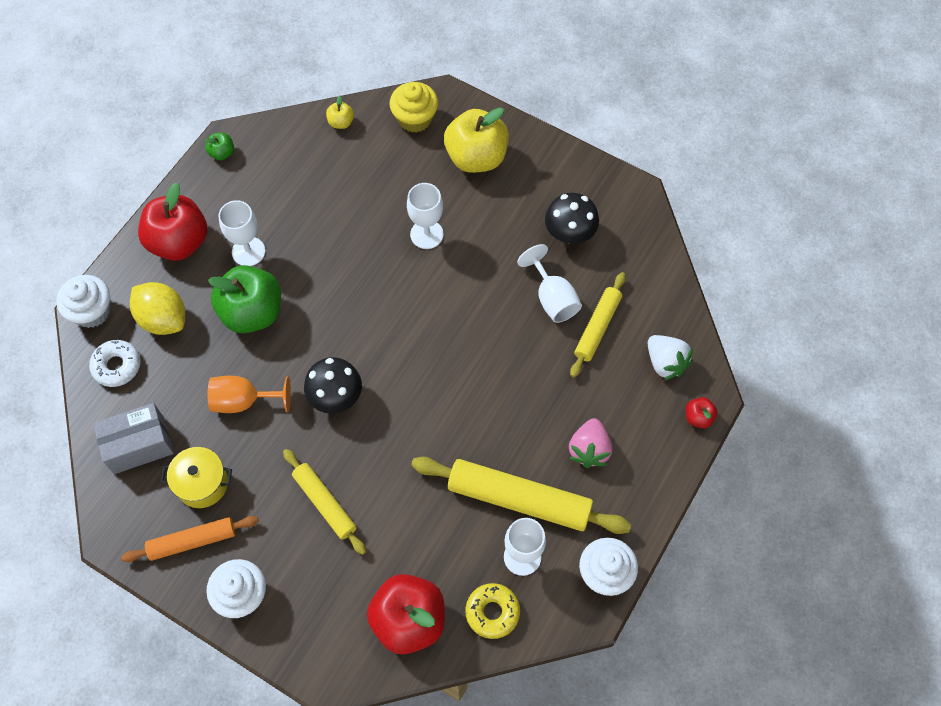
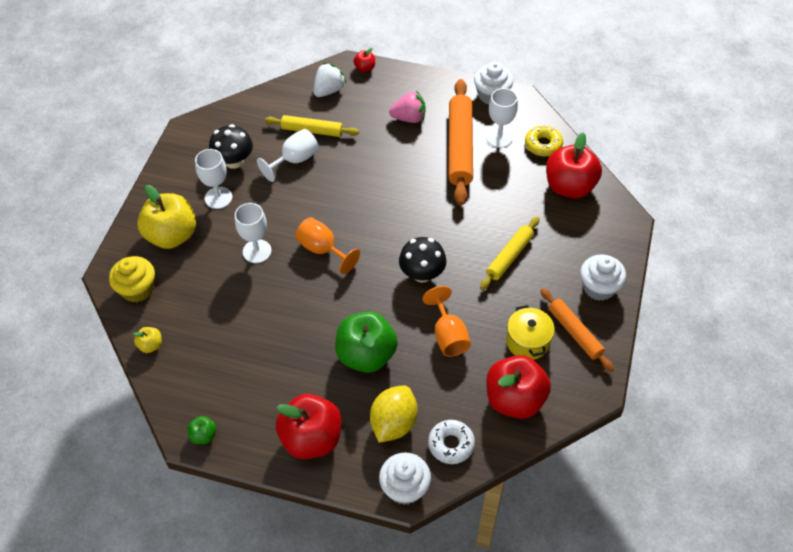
camera: 105 degrees left, 10 degrees down
grey box [93,403,174,474] -> red apple [486,355,551,419]
white goblet [218,200,265,266] -> white goblet moved to [195,149,232,209]
yellow rolling pin [411,457,631,534] -> orange rolling pin [448,79,473,206]
none -> orange goblet [295,217,360,274]

